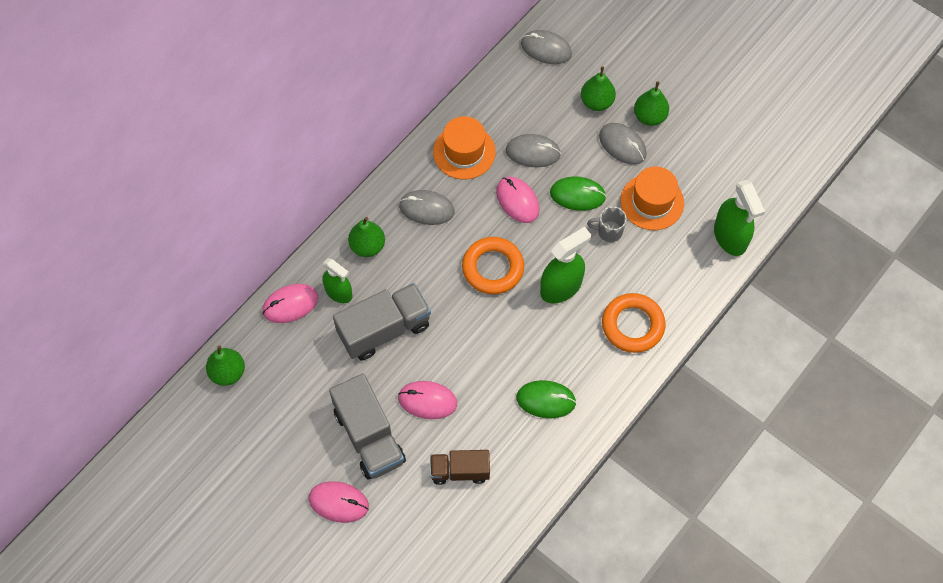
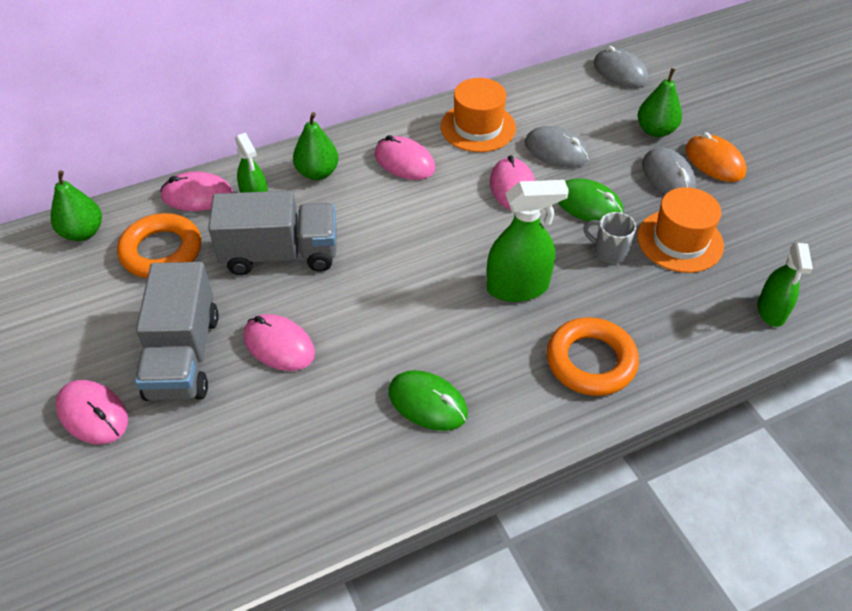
camera: 25 degrees right, 15 degrees down
grey mouse [399,190,455,225] -> pink mouse [375,135,435,180]
brown truck [430,450,490,485] -> none
orange ring [462,237,524,294] -> orange ring moved to [117,213,201,278]
green pear [634,81,669,126] -> orange mouse [685,132,747,182]
green spray bottle [714,180,765,256] -> green spray bottle [757,243,813,327], size x0.67

